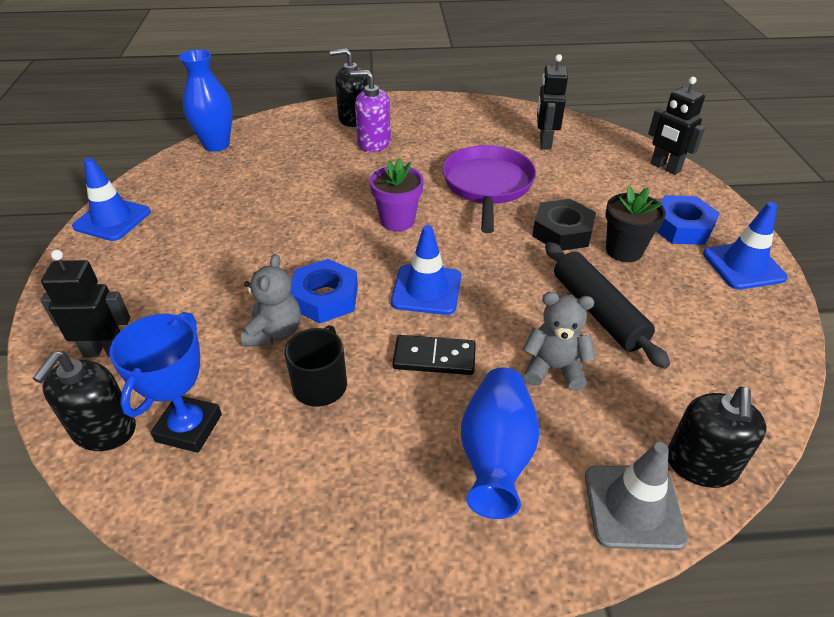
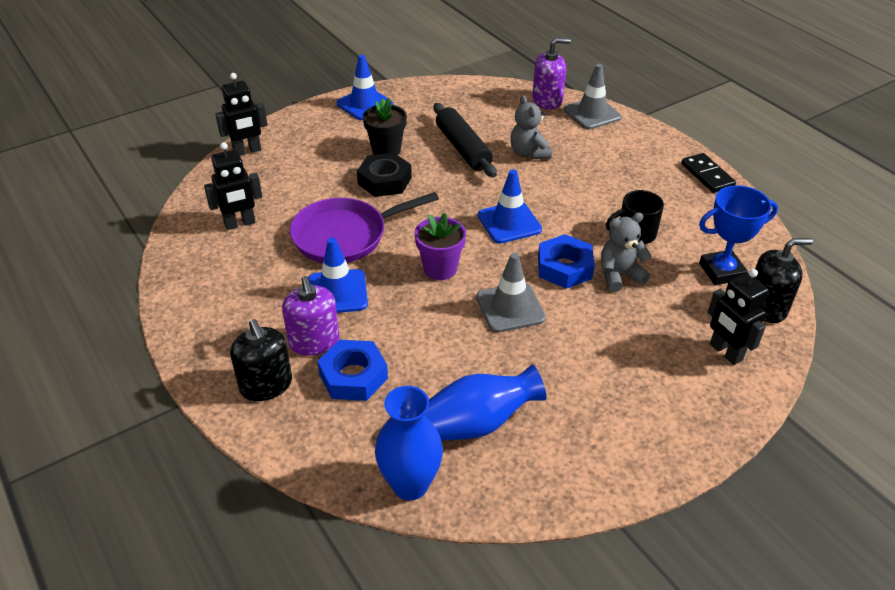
camera: 120 degrees left, 0 degrees up
blue traffic cone [72,158,151,241] -> blue traffic cone moved to [309,238,368,313]
black domino [393,335,476,375] -> black domino moved to [681,153,736,193]
blue vase [461,368,540,519] -> blue vase moved to [424,364,547,441]
black rolling pin [545,242,670,369] -> black rolling pin turned 60 degrees counterclockwise [433,103,497,177]
black robot [648,77,705,175] -> black robot turned 45 degrees clockwise [215,73,268,156]
blue nut [656,195,720,245] -> blue nut moved to [317,340,388,401]
black soap dispenser [668,387,767,488] -> purple soap dispenser [532,38,571,109]
none -> grey traffic cone [476,253,546,333]

